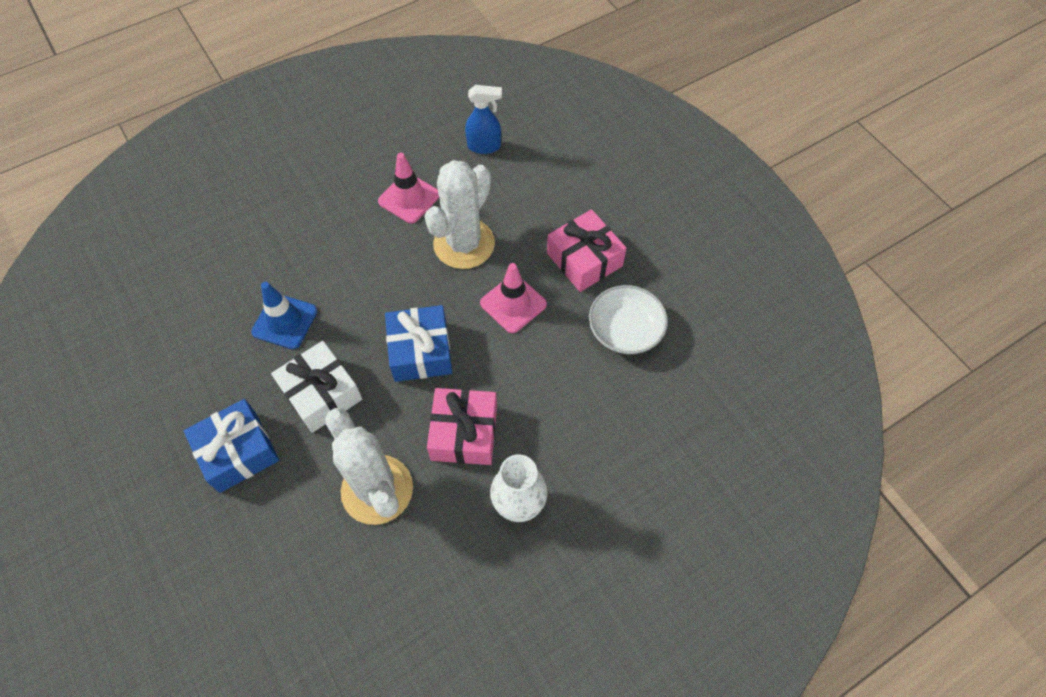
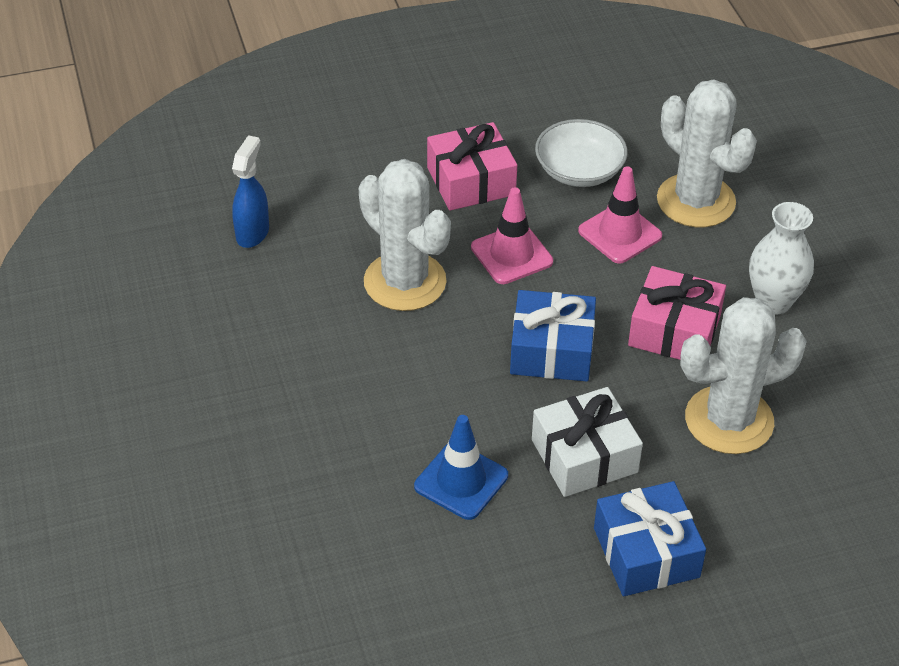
camera: 75 degrees left, 15 degrees down
pink traffic cone [378,153,439,224] -> pink traffic cone moved to [578,166,662,264]
none -> white cactus [657,79,757,227]

